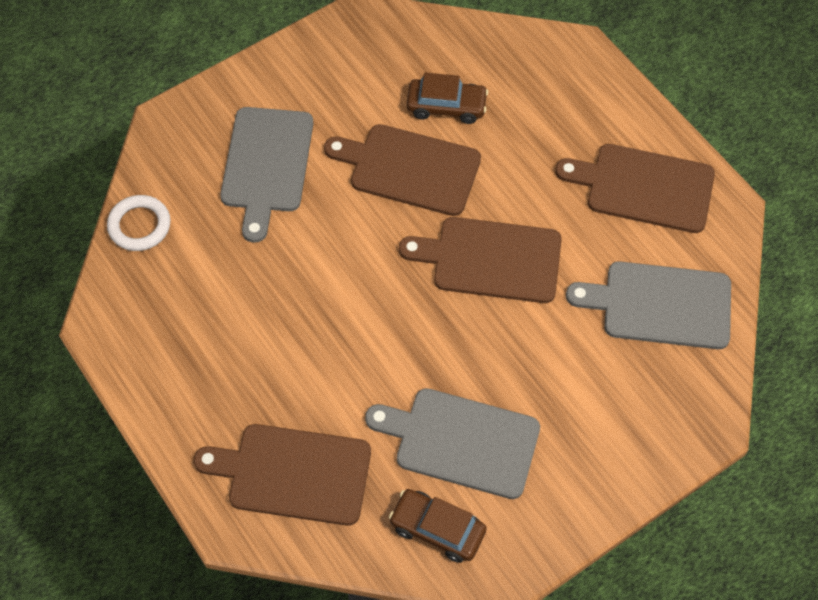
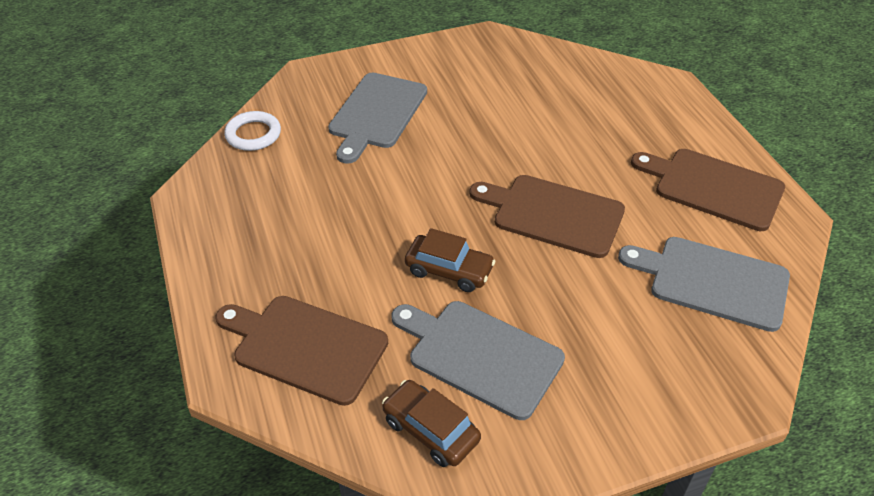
camera: 15 degrees right, 15 degrees down
brown cutting board [324,124,481,216] -> none
brown car [407,73,488,124] -> brown car moved to [405,228,495,292]

